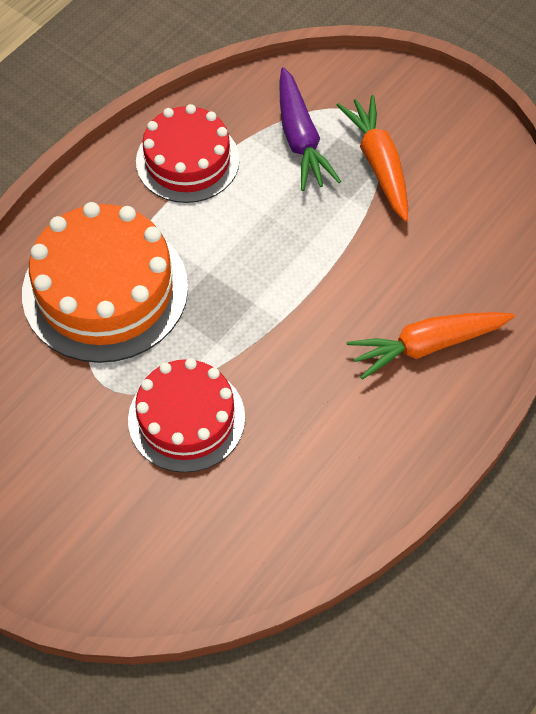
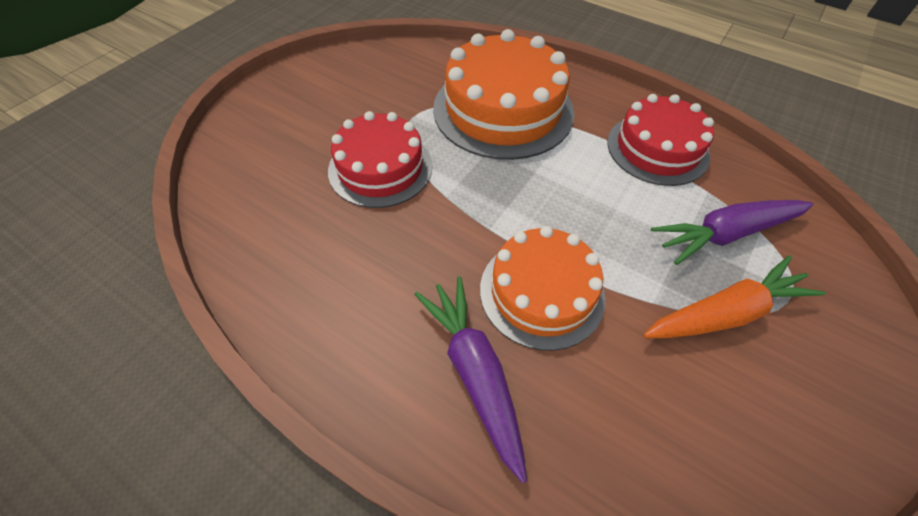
camera: 85 degrees right, 5 degrees down
orange carrot [347,312,515,380] -> purple carrot [414,276,527,483]
none -> orange cake [480,226,606,351]

